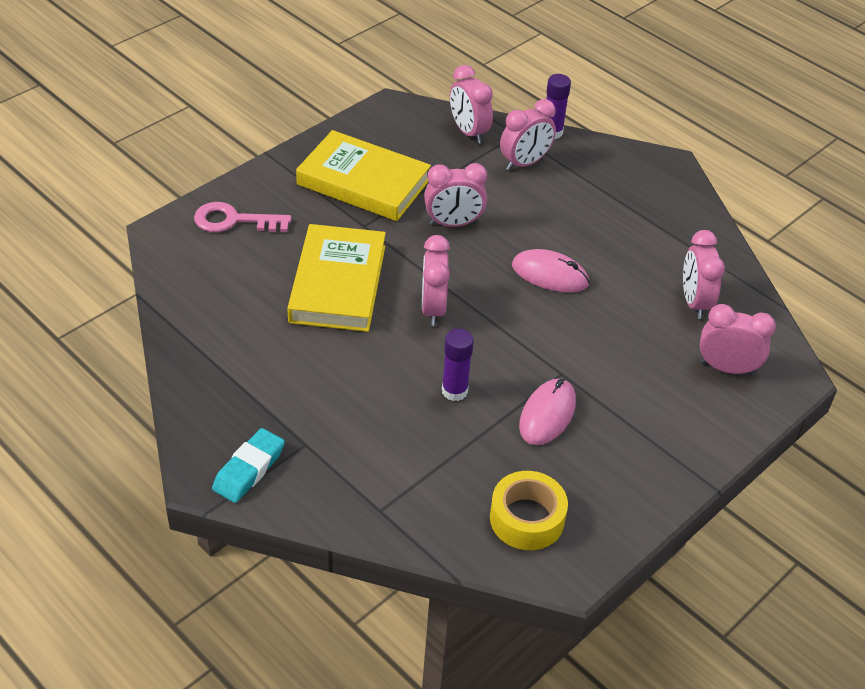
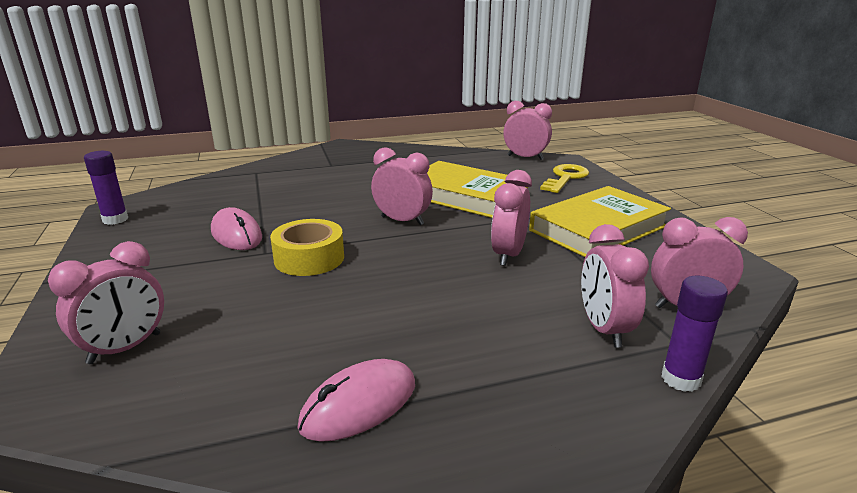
camera: 120 degrees right, 20 degrees down
pink key [194,202,291,232] -> yellow key [540,164,589,193]
turquoise eraser [212,428,285,503] -> none
purple glue stick [442,329,474,401] -> purple glue stick moved to [84,151,128,225]
yellow tape [490,471,568,550] -> yellow tape moved to [270,219,344,276]
pink mouse [512,249,589,292] -> pink mouse moved to [298,359,415,442]
pink clock [683,230,725,319] -> pink clock moved to [503,101,552,160]

